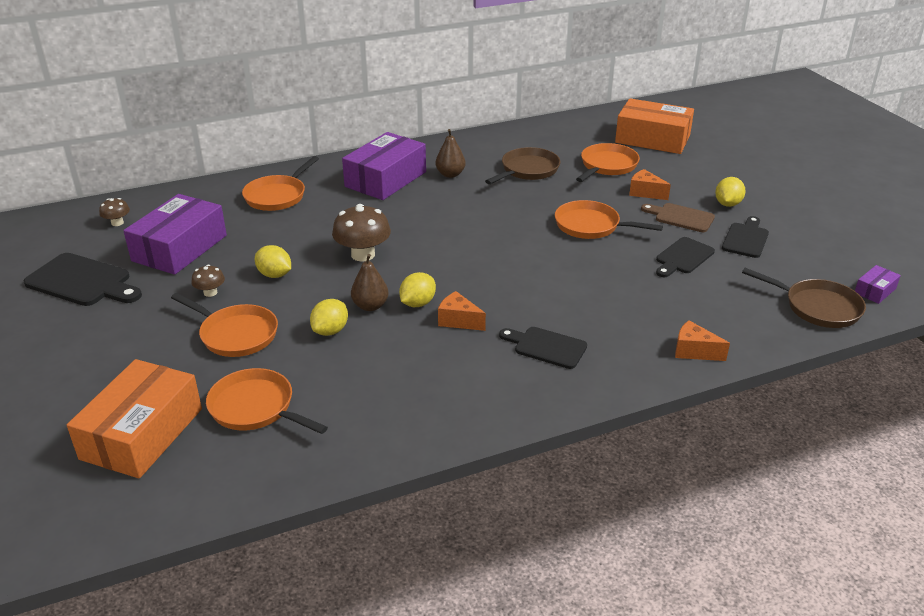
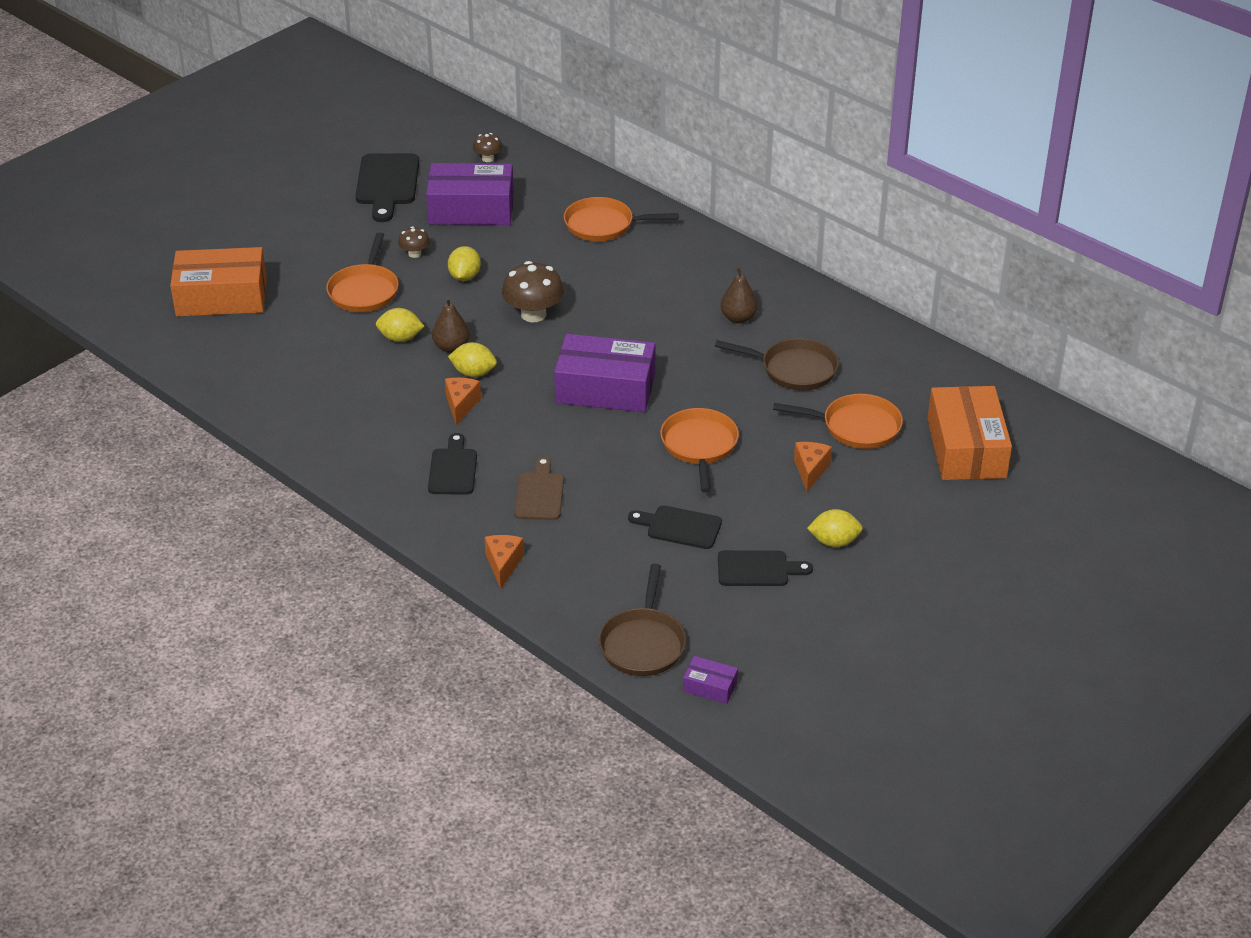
camera: 65 degrees right, 5 degrees up
orange pan [206,368,328,434] -> none
purple box [342,132,426,200] -> purple box moved to [554,334,656,412]
brown cutting board [641,203,715,232] -> brown cutting board moved to [514,457,564,520]

